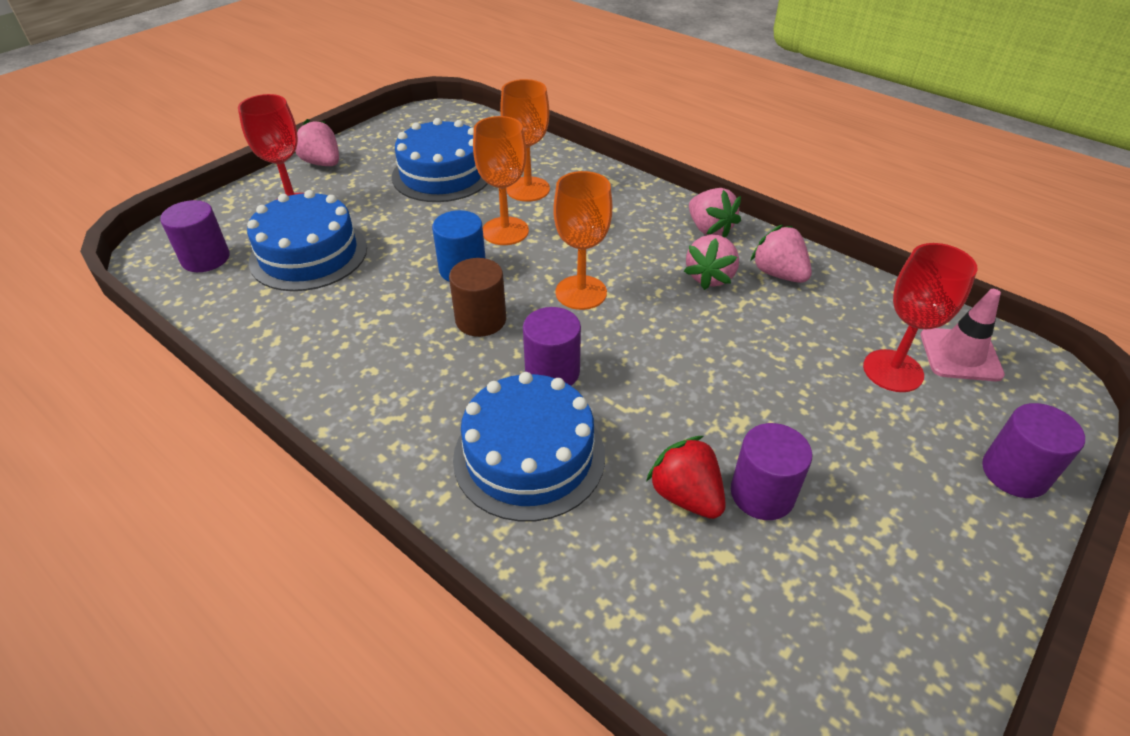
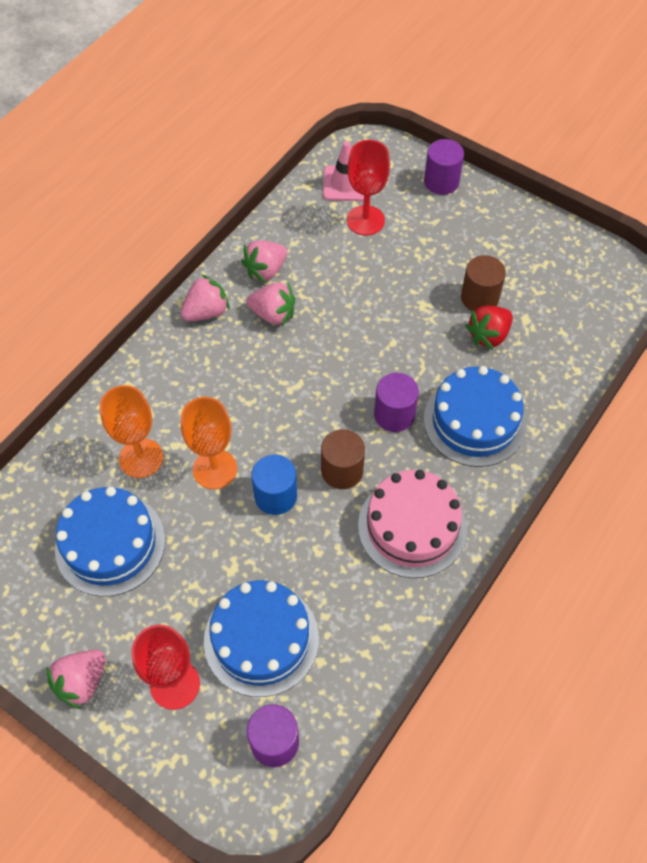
camera: 95 degrees left, 15 degrees up
orange goblet [553,171,612,310] -> none
purple cylinder [731,423,812,520] -> brown cylinder [461,255,506,311]
none -> pink cake [358,470,467,578]

